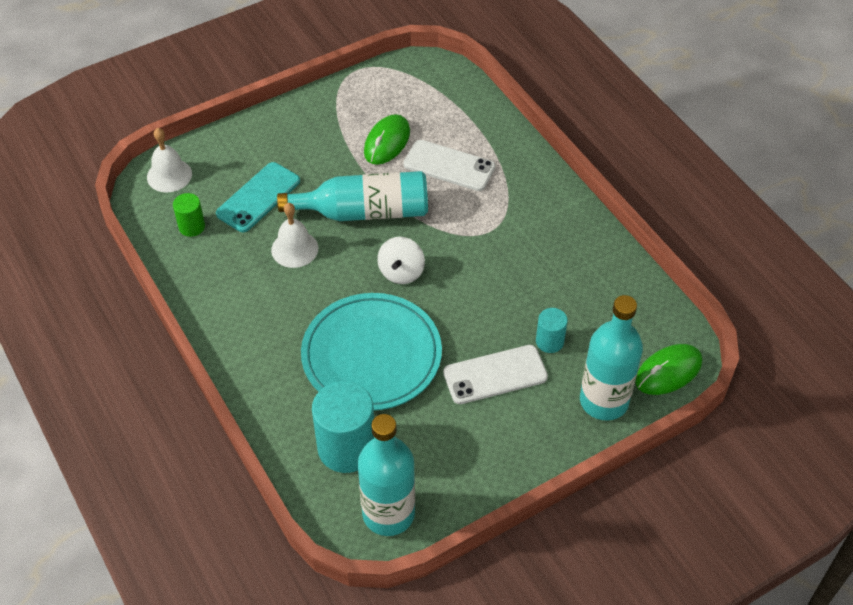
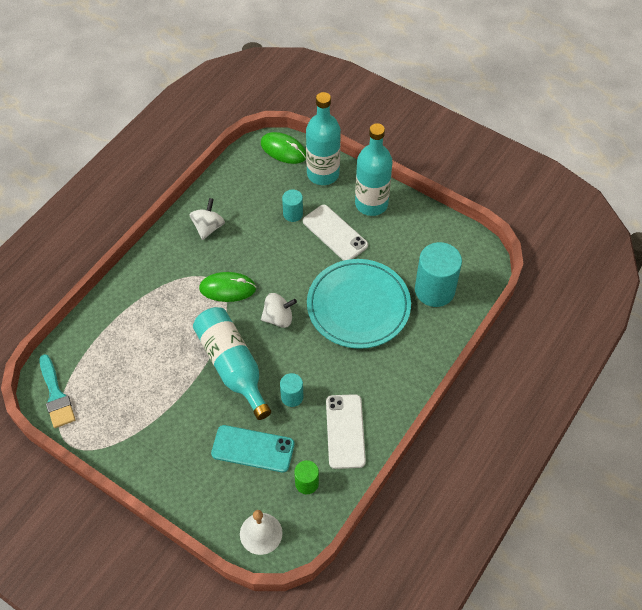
camera: 115 degrees left, 5 degrees up
white bell [271,203,318,268] -> turquoise cylinder [280,373,303,407]
turquoise bottle [358,414,415,536] -> turquoise bottle moved to [355,123,393,216]
green mouse [364,114,410,165] -> green mouse moved to [199,272,256,302]
white phone [404,140,495,191] -> white phone moved to [326,394,366,469]
none -> turquoise brush [39,354,75,428]
none -> white spinning top [189,198,225,240]

